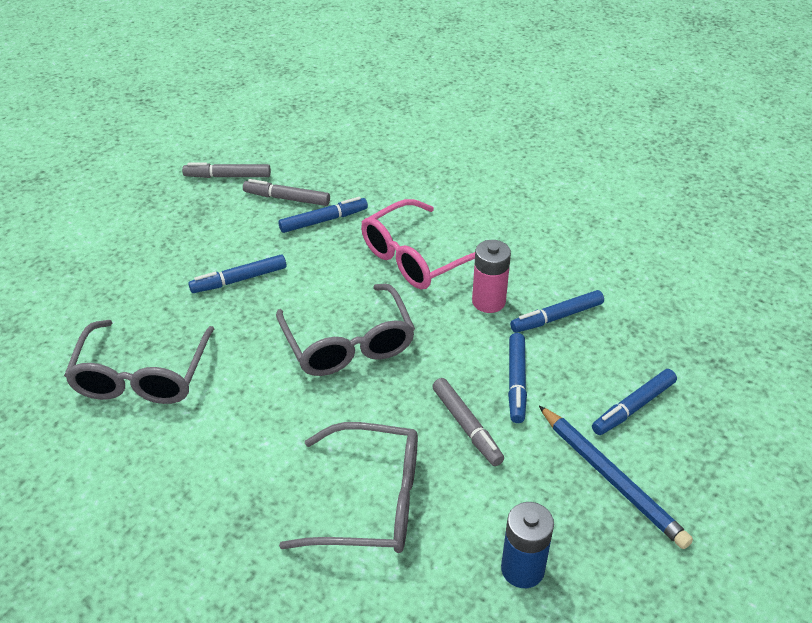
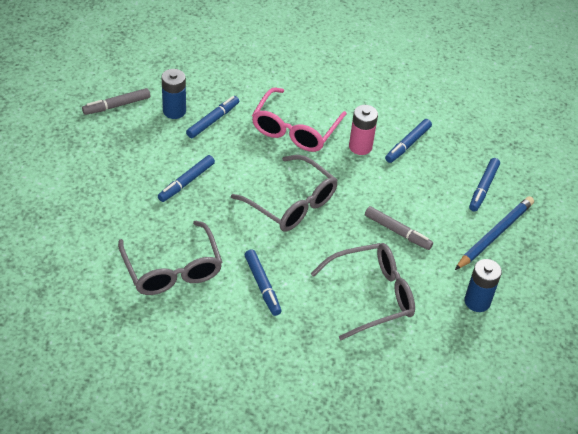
camera: 30 degrees left, 5 degrees up
grey marker [243,179,330,206] -> blue battery [161,69,186,119]
blue marker [508,333,527,423] -> blue marker moved to [245,249,281,316]
blue pencil [539,406,693,549] -> blue pencil turned 75 degrees counterclockwise [455,196,534,270]

